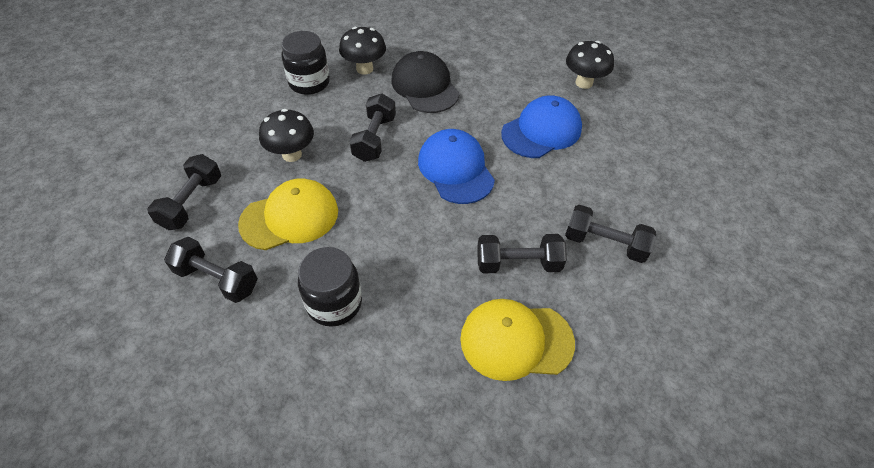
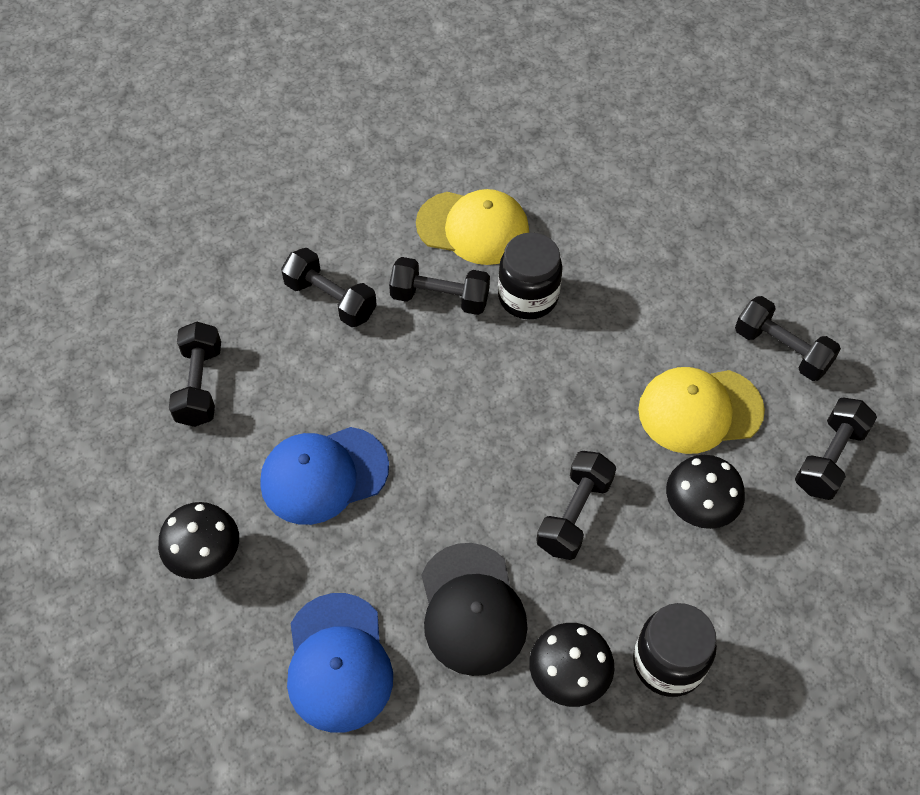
camera: 165 degrees left, 5 degrees up
black jar [298,247,362,327] -> black jar moved to [498,232,563,319]
blue cap [418,129,495,204] -> blue cap moved to [287,593,393,733]
none -> black dumbbell [169,322,221,427]

